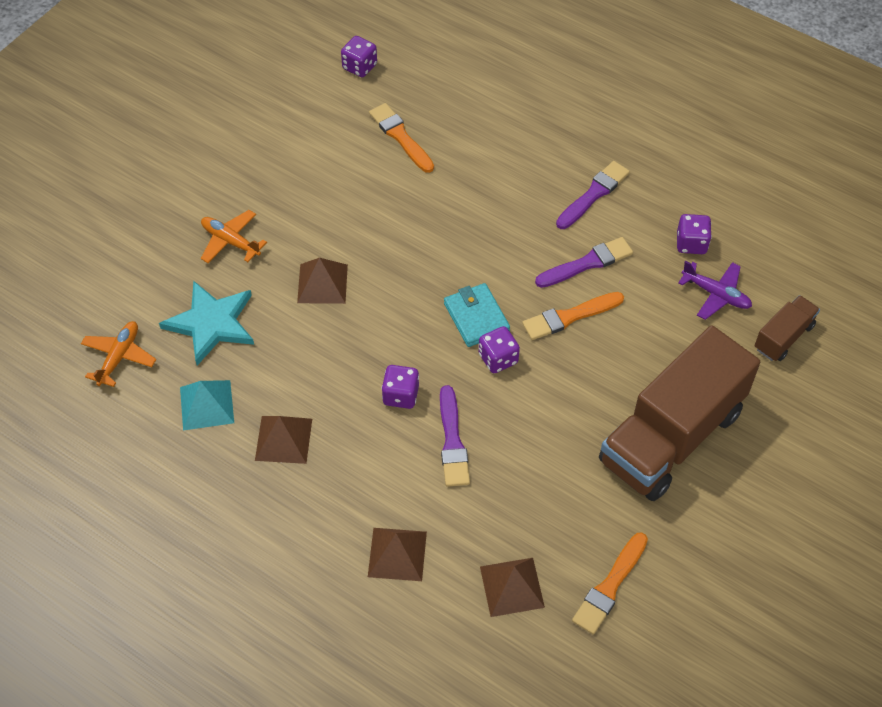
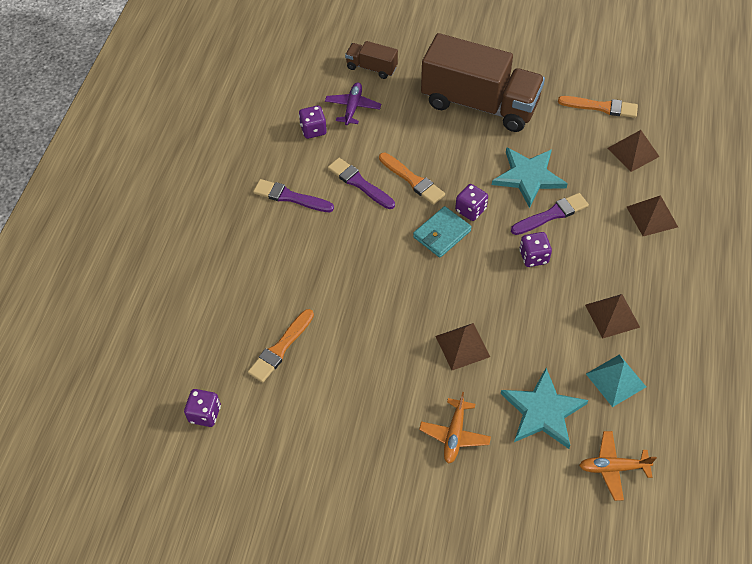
camera: 110 degrees left, 0 degrees up
none -> turquoise star [492,147,568,208]

